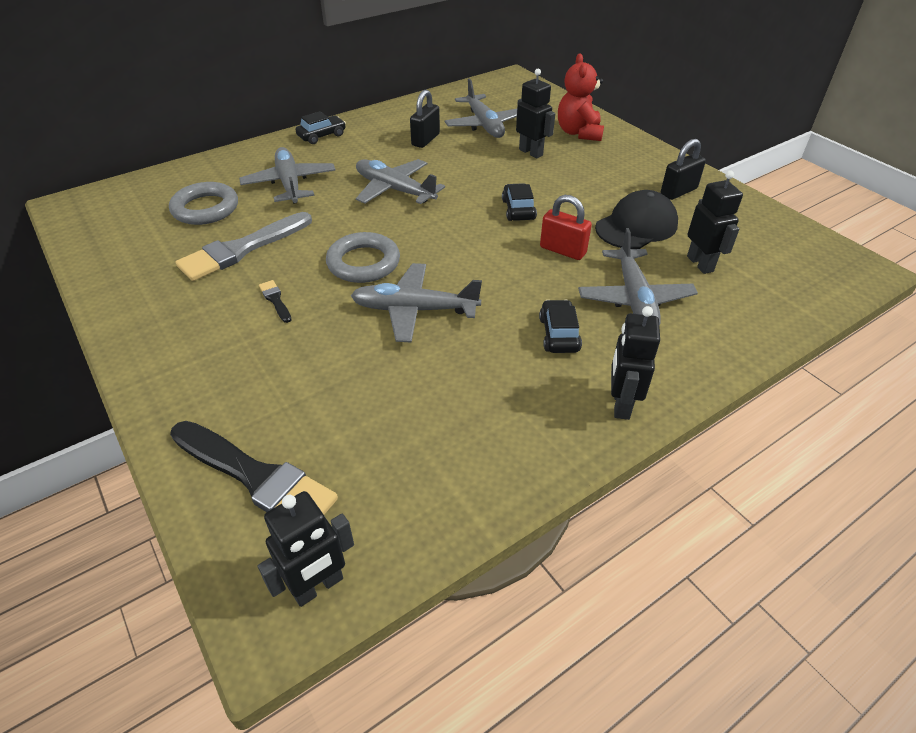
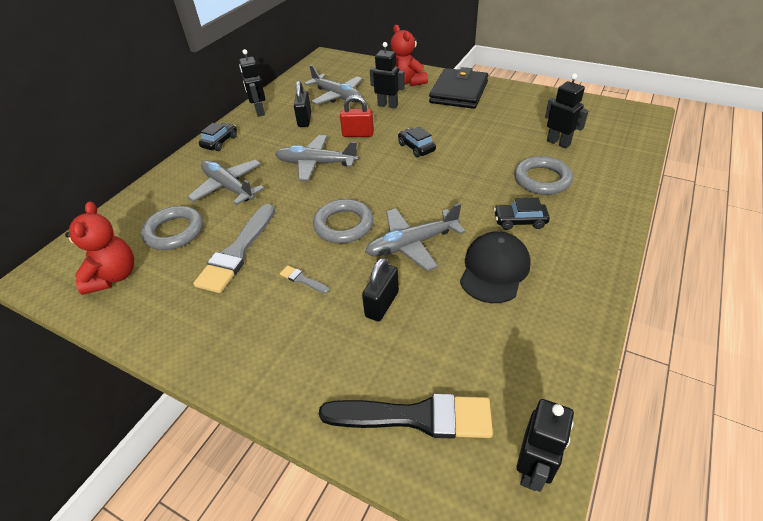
camera: 25 degrees left, 0 degrees up
black brush [259,280,291,323] -> grey brush [280,265,330,293]
black car [539,300,582,353] -> black car turned 60 degrees counterclockwise [494,198,550,230]
red padlock [540,195,592,260] -> red padlock moved to [340,95,374,137]
grey plane [578,228,698,326] -> grey ring [514,156,573,195]
black cap [595,190,678,249] -> black cap moved to [460,231,531,303]
black robot [611,306,660,420] -> black robot moved to [239,49,266,117]
black padlock [661,139,706,200] -> black padlock moved to [362,257,399,321]
none -> red teddy bear [65,201,134,295]
none -> black wallet [429,67,489,109]

